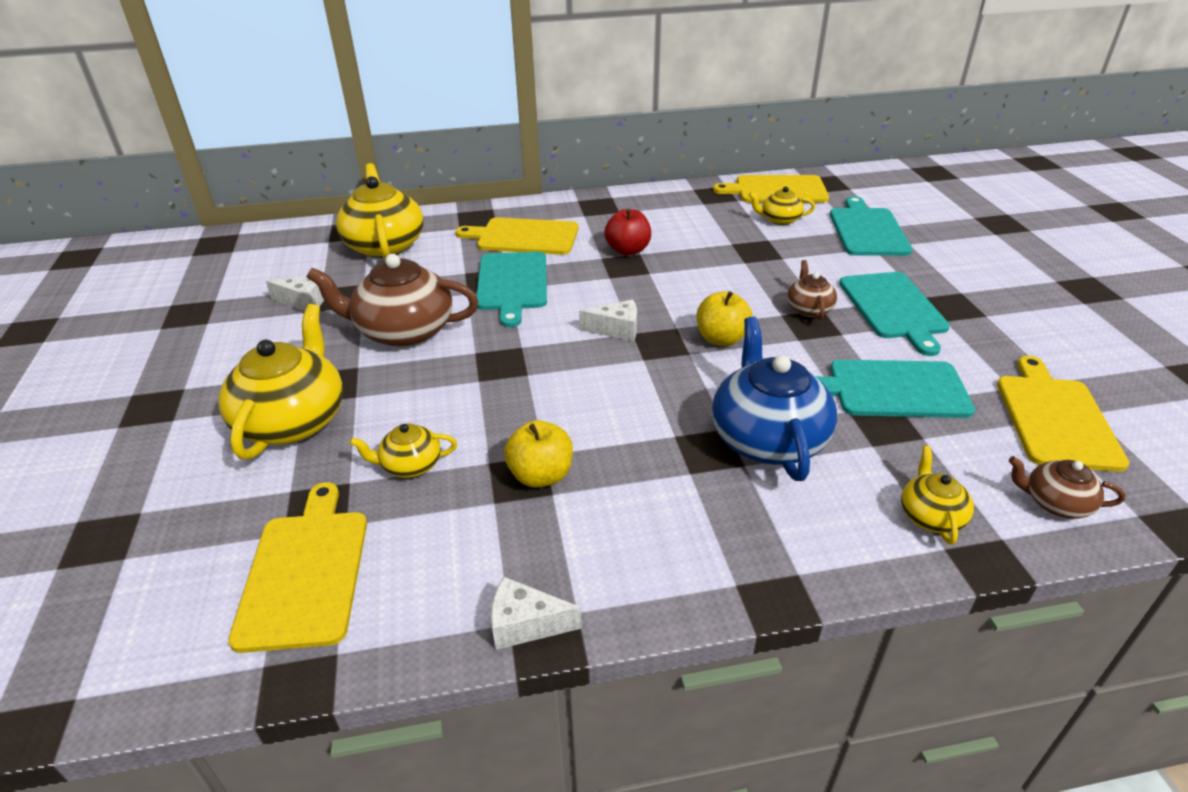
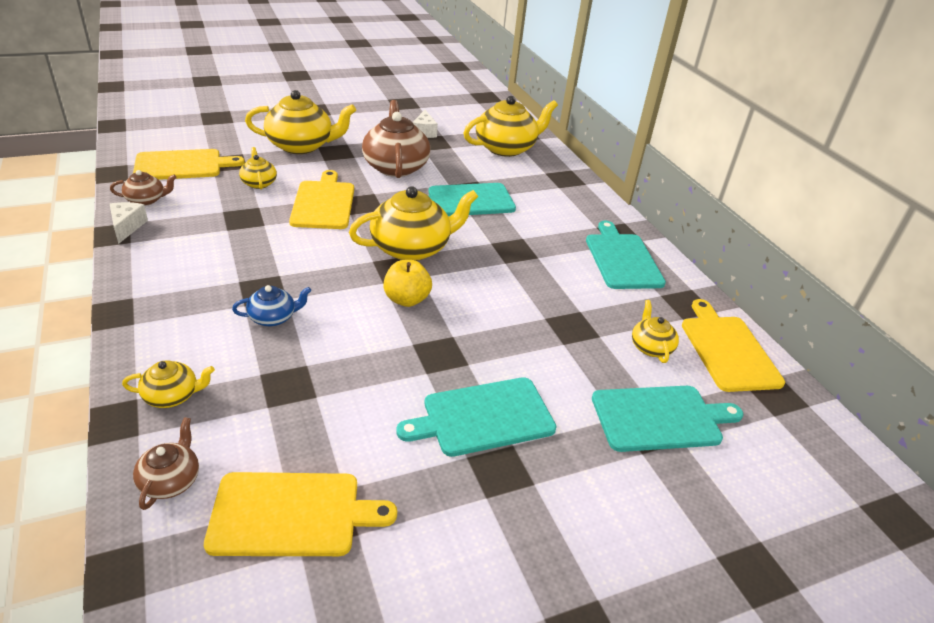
camera: 75 degrees right, 0 degrees up
yellow cutting board [455,218,578,255] -> yellow cutting board moved to [289,170,354,229]
yellow apple [504,420,573,488] -> none
white cheese [579,299,637,342] -> yellow teapot [349,186,478,261]
red apple [604,209,651,255] -> none
blue teapot [712,317,837,481] -> blue teapot [232,285,311,326], size x0.50
brown teapot [787,260,837,320] -> brown teapot moved to [110,170,177,206]
turquoise cutting board [815,360,975,418] -> turquoise cutting board moved to [586,221,666,289]

